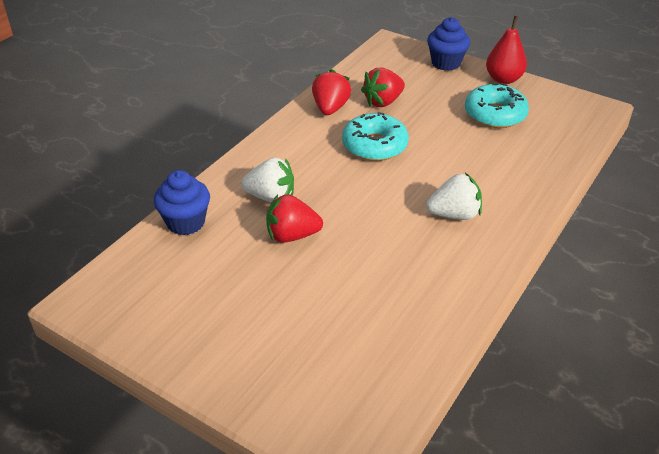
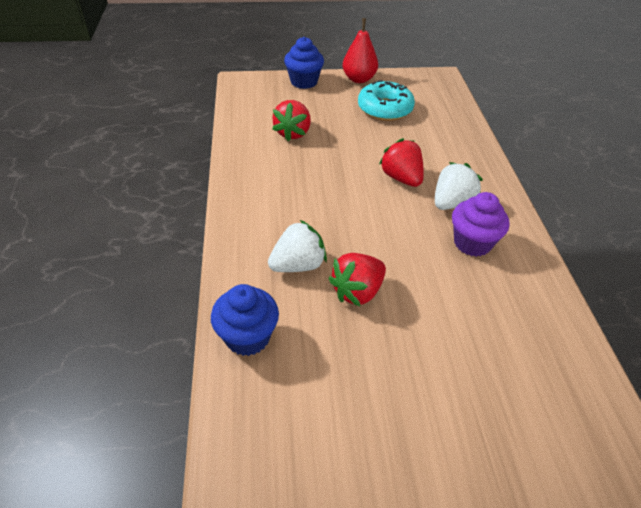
camera: 40 degrees left, 5 degrees up
red strawberry [312,69,351,115] -> red strawberry moved to [379,138,424,187]
turquoise donut [342,112,409,161] -> none
none -> purple cupcake [452,192,509,257]

